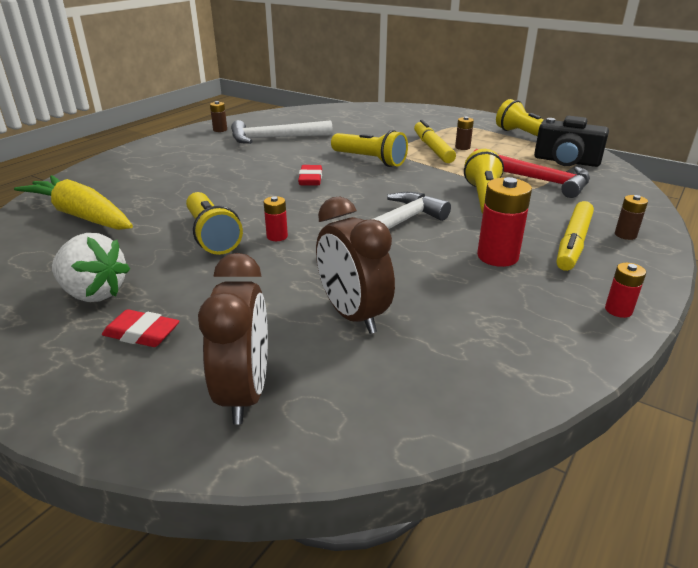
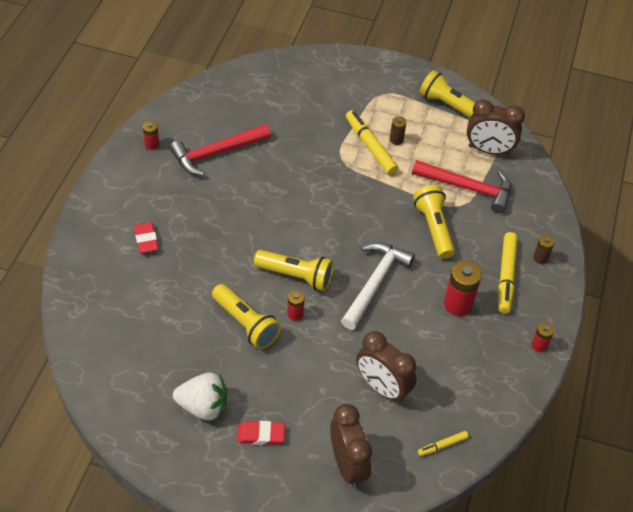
camera: 20 degrees left, 20 degrees up
yellow carrot [14,175,133,230] -> none
brown battery [210,101,227,132] -> red battery [143,121,159,150]
white hammer [231,120,333,144] -> red hammer [170,124,271,176]
red eraser [298,165,322,186] -> red eraser moved to [134,222,159,253]
yellow flashlight [331,130,408,167] -> yellow flashlight moved to [254,250,334,291]
black camera [534,116,609,167] -> brown clock [467,99,525,155]
none -> yellow marker [418,431,468,456]

